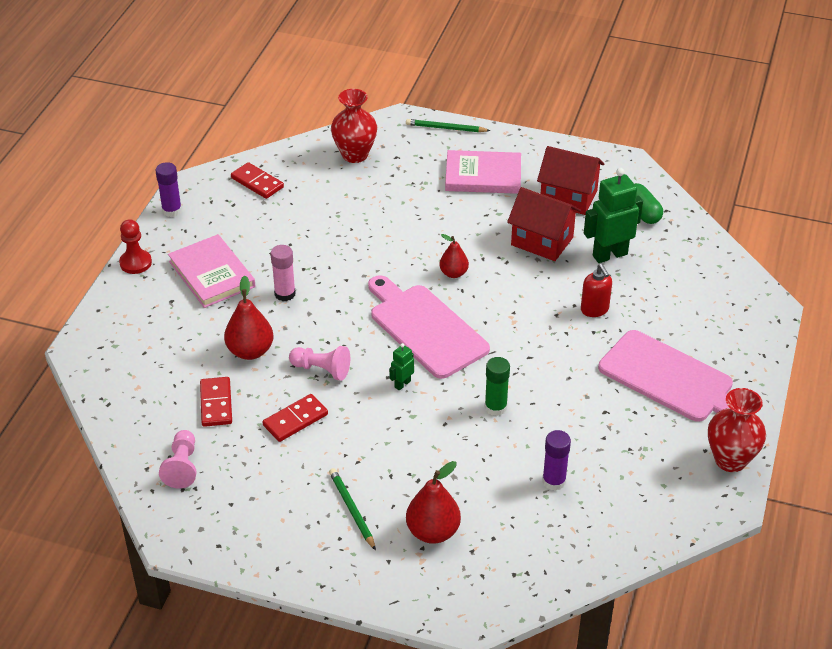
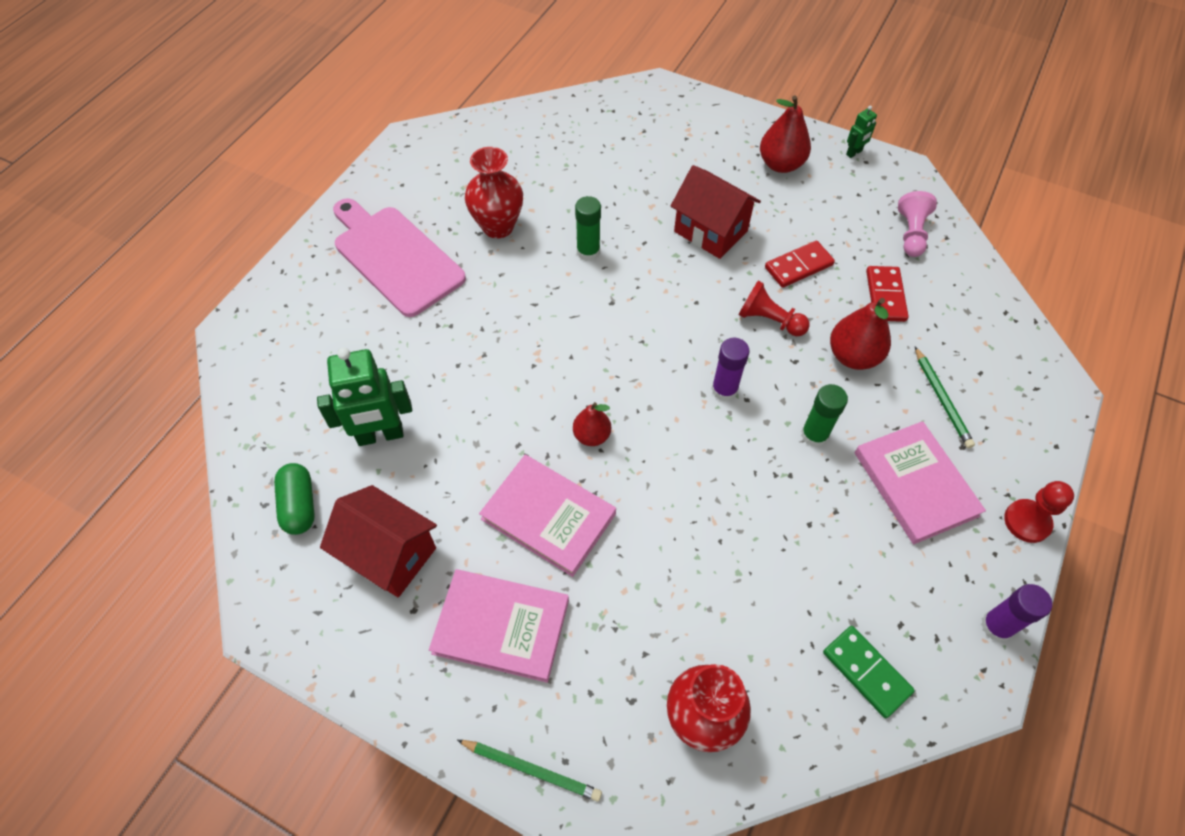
camera: 170 degrees left, 15 degrees up
red domino [231,162,284,199] -> green domino [823,626,915,718]
pink glue stick [271,245,296,301] -> green glue stick [801,384,848,447]
pink pawn [289,346,350,381] -> red pawn [739,281,810,336]
green pencil [329,468,376,551] -> green pencil moved to [915,347,975,448]
pink cutting board [368,275,490,379] -> none
green robot [389,343,414,391] -> green robot moved to [846,105,877,158]
red pear [406,461,461,544] -> red pear moved to [760,95,811,173]
red house [507,187,581,261] -> red house moved to [671,165,761,259]
purple glue stick [542,430,571,491] -> purple glue stick moved to [711,338,750,401]
red soap dispenser [581,264,612,317] -> none
red vase [708,388,766,472] -> red vase moved to [465,147,523,238]
none -> pink book [479,455,616,577]

